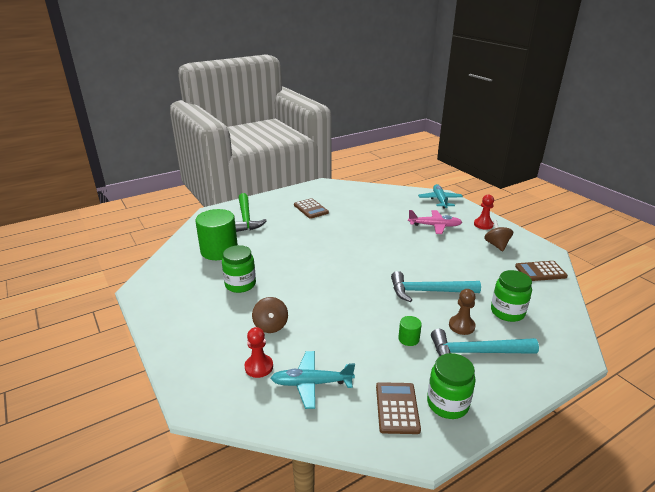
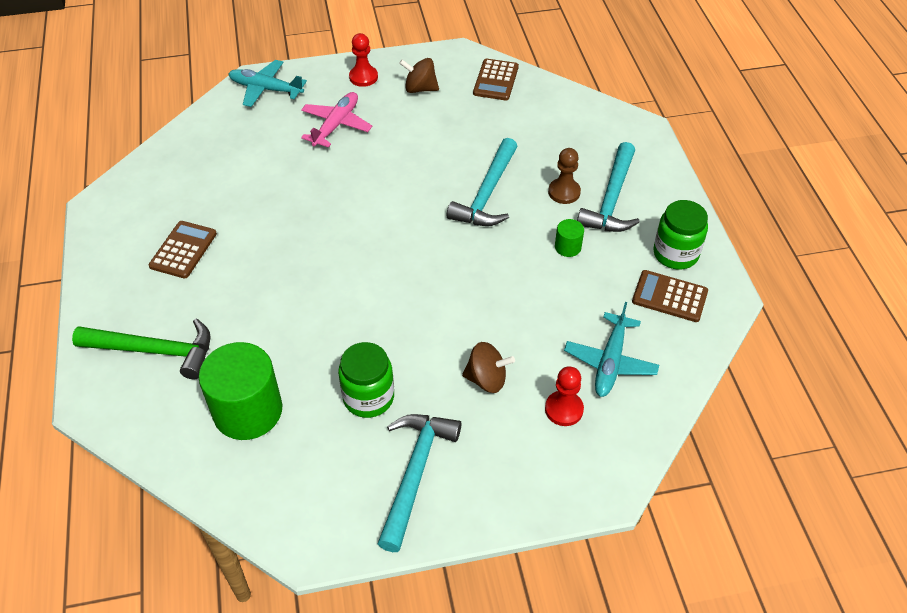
camera: 70 degrees left, 20 degrees up
brown calculator [294,198,329,219] -> brown calculator turned 60 degrees counterclockwise [149,221,217,278]
green jar [491,270,532,322] -> none
none -> turquoise hammer [377,414,461,552]

